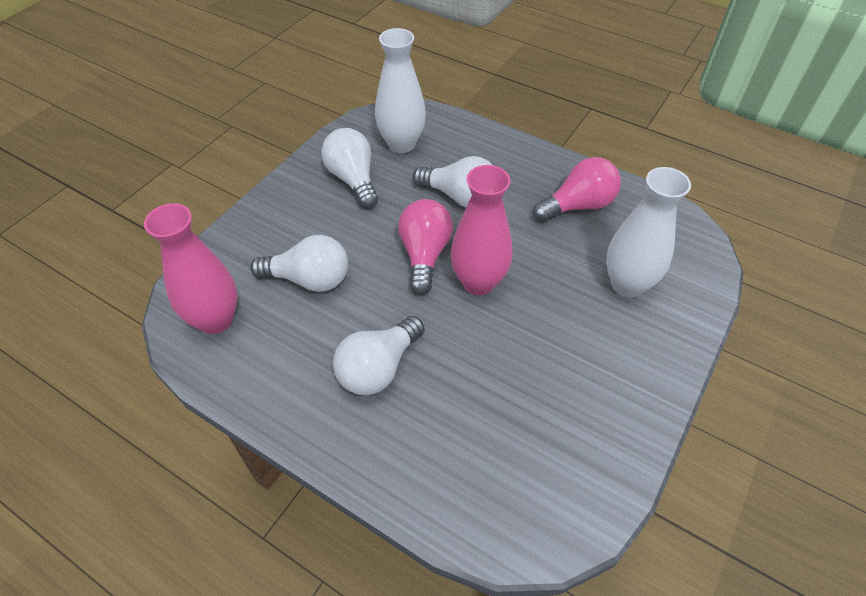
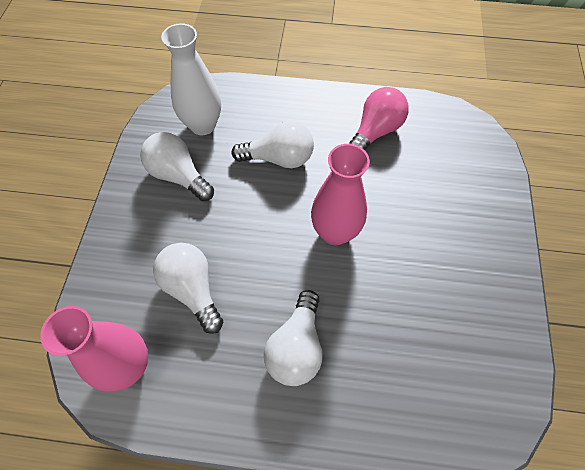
camera: 25 degrees left, 10 degrees up
white light bulb [250,235,348,292] -> white light bulb turned 105 degrees counterclockwise [153,243,223,334]
pink light bulb [398,199,453,295] -> none
white vase [606,167,691,297] -> none

